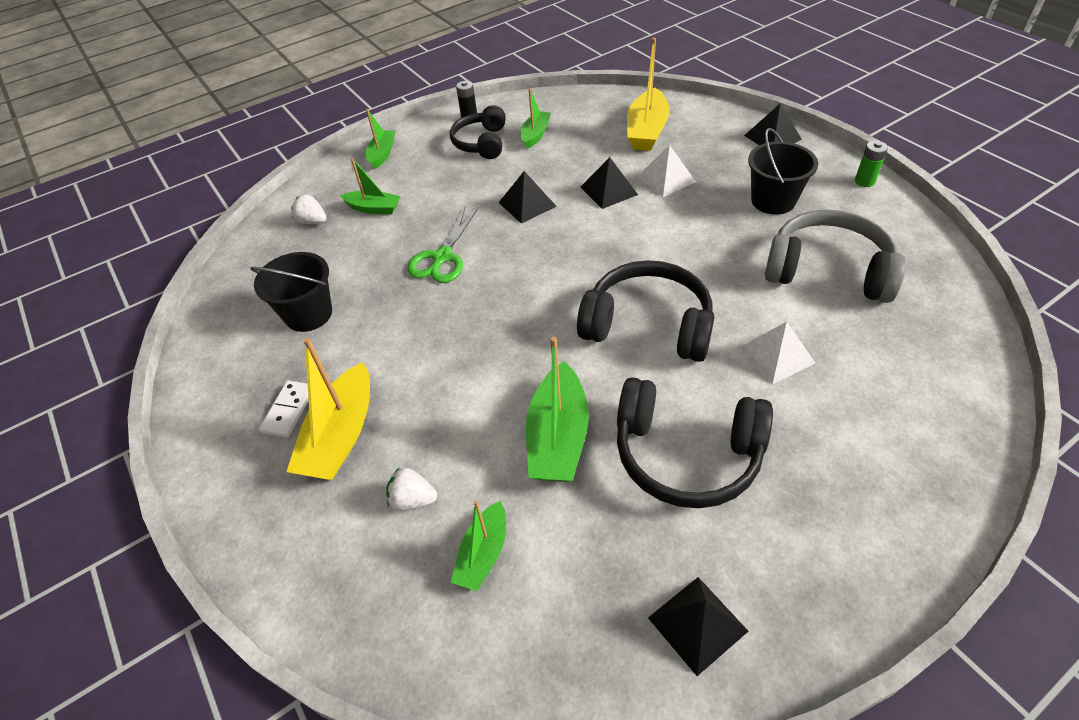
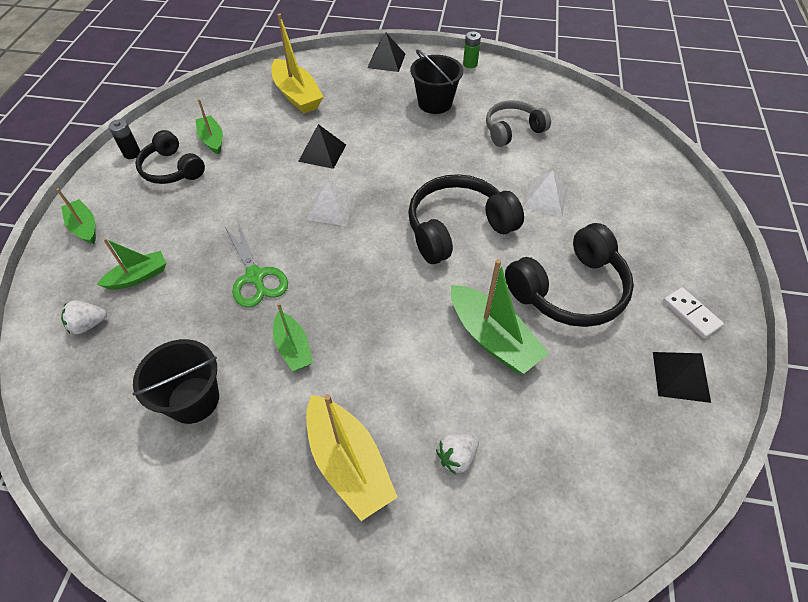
camera: 50 degrees left, 5 degrees up
white domino [259,381,309,438] -> white domino moved to [663,287,724,338]
green boat [451,500,506,591] -> green boat moved to [273,303,313,371]
black pyramid [498,171,557,224] -> none
white pyramid [637,145,696,197] -> white pyramid moved to [306,180,357,226]
grey headphones [765,210,906,303] -> grey headphones [486,100,551,147], size x0.66

